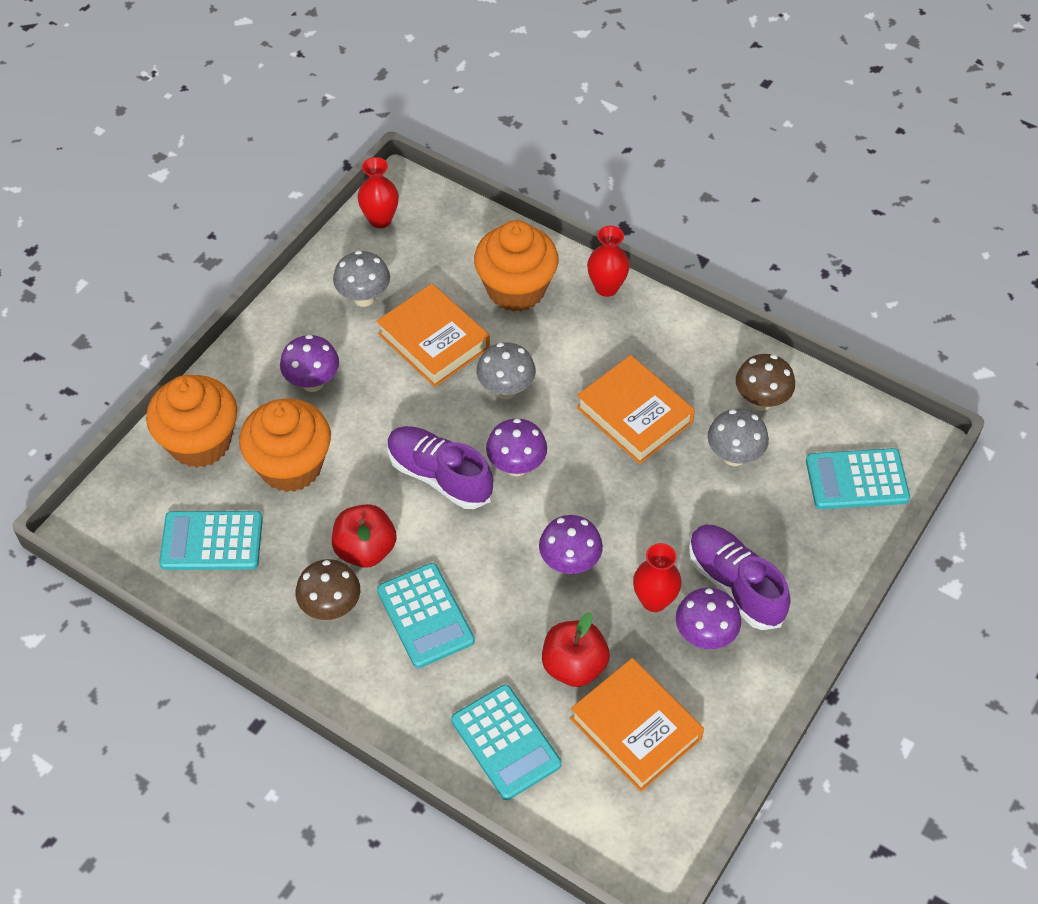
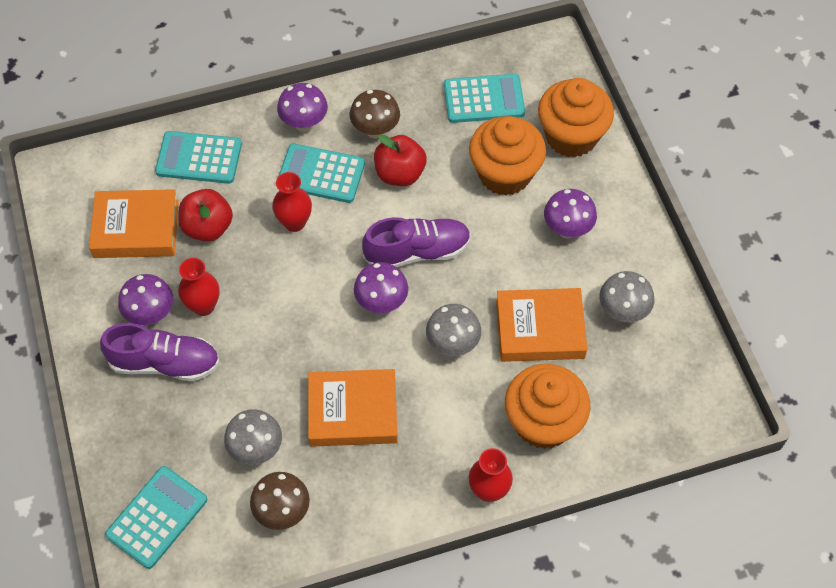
camera: 130 degrees right, 5 degrees up
turquoise calculator [159,511,263,570] -> turquoise calculator turned 45 degrees clockwise [444,74,525,123]
red vase [358,157,399,228] -> red vase moved to [272,172,312,232]
purple mushroom [539,515,603,574] -> purple mushroom moved to [277,83,328,132]

